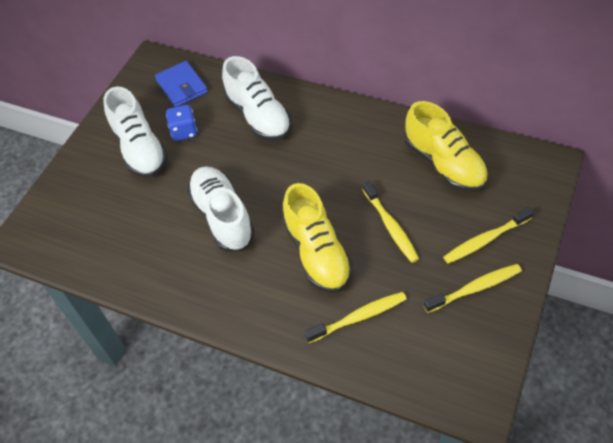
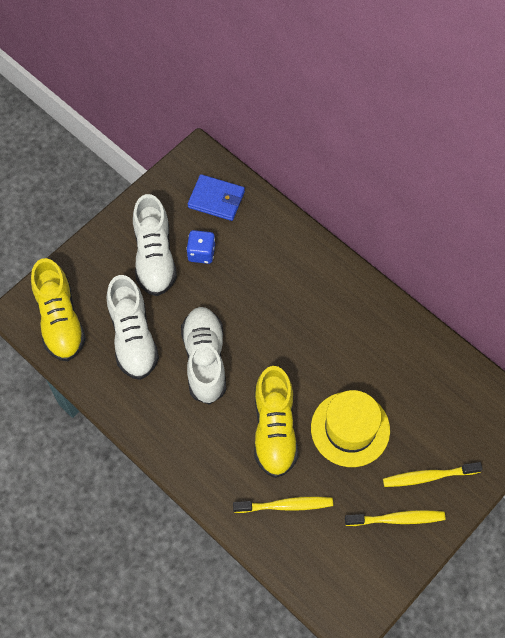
camera: 15 degrees right, 10 degrees up
blue wallet [155,61,208,107] -> blue wallet turned 60 degrees counterclockwise [188,174,245,221]
white shoe [222,56,291,141] -> white shoe moved to [107,275,159,380]
yellow toothbrush [362,181,419,263] -> yellow hat [311,390,390,467]
yellow shoe [404,101,488,192] -> yellow shoe moved to [31,258,86,361]

